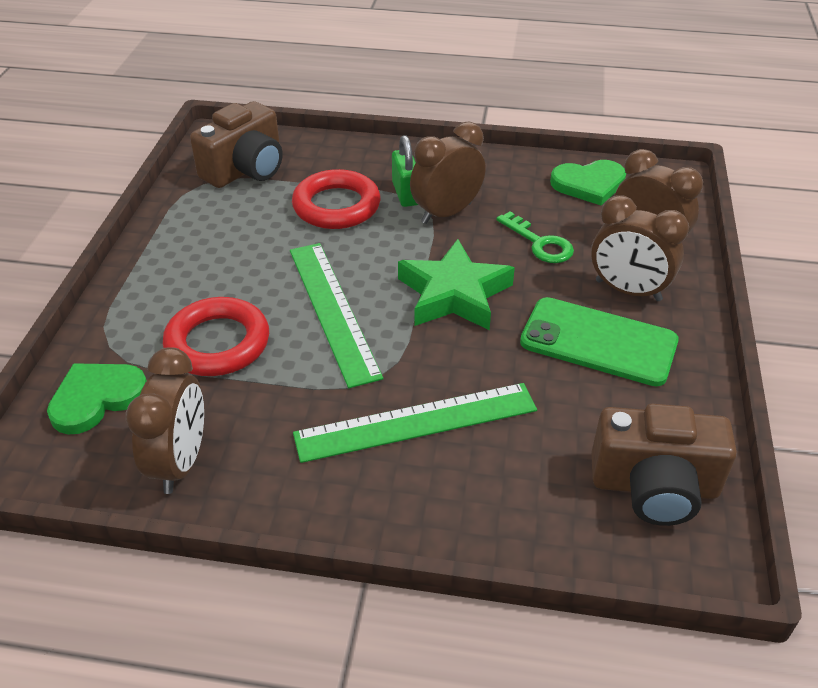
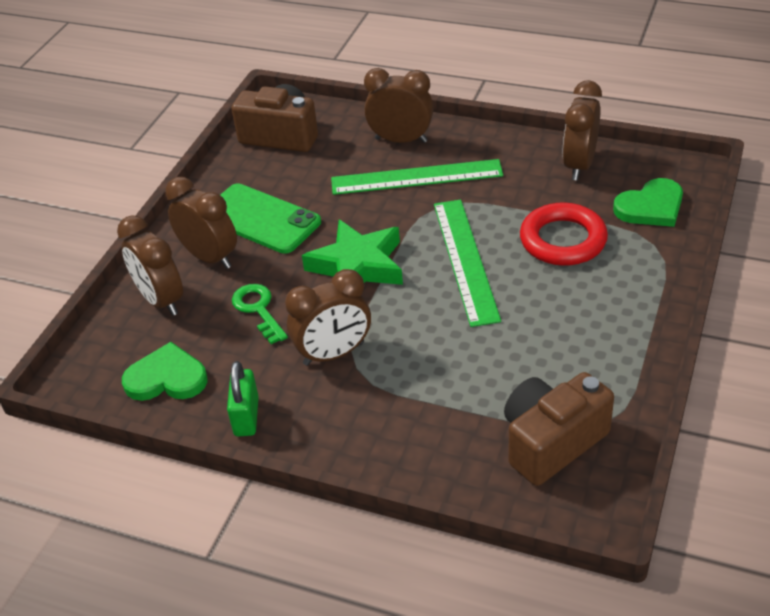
camera: 165 degrees left, 0 degrees up
red ring [292,169,381,229] -> none
green padlock [392,135,418,207] -> green padlock moved to [227,361,259,437]
none -> brown clock [364,68,434,143]

